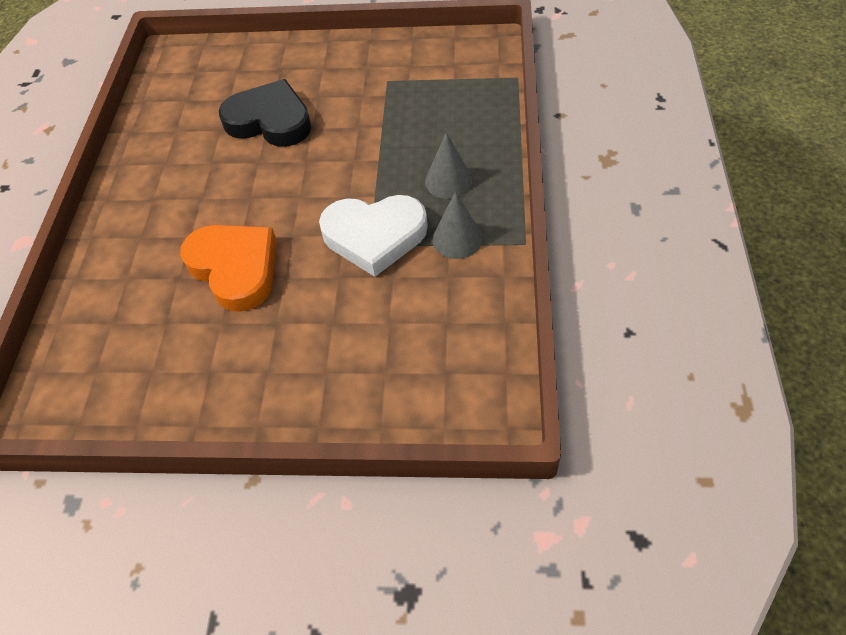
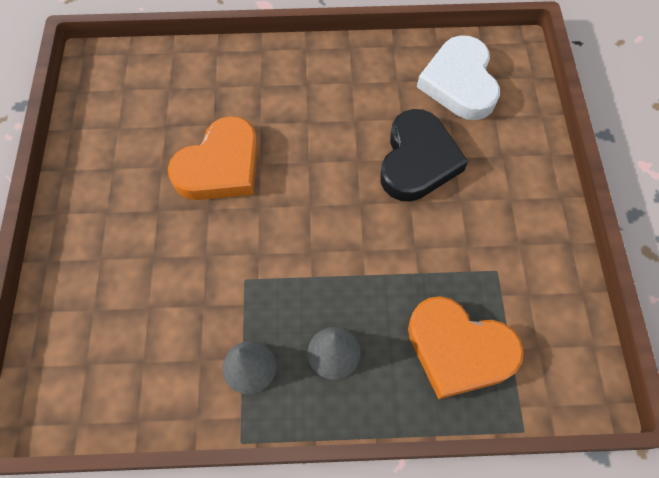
camera: 80 degrees right, 10 degrees up
white heart [319,195,428,277] -> white heart moved to [417,35,500,120]
none -> orange heart [408,296,524,400]

